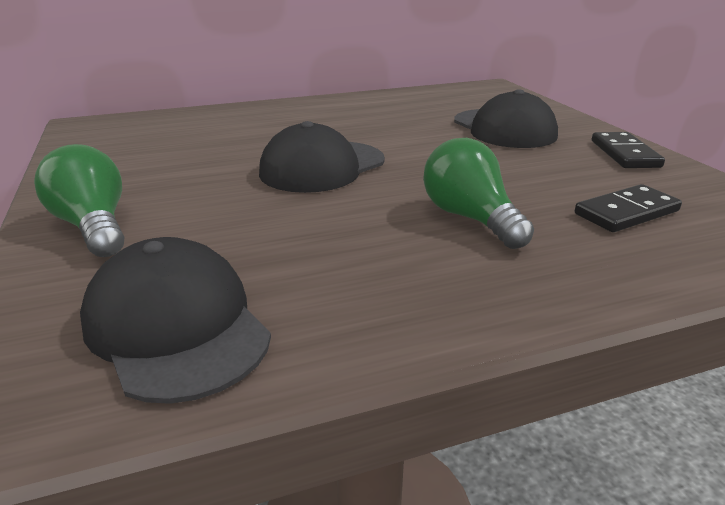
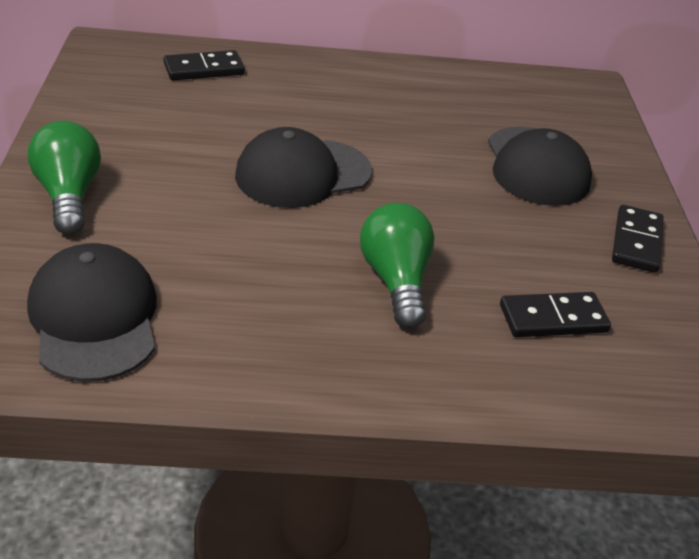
camera: 15 degrees right, 10 degrees up
none -> black domino [163,50,245,80]

